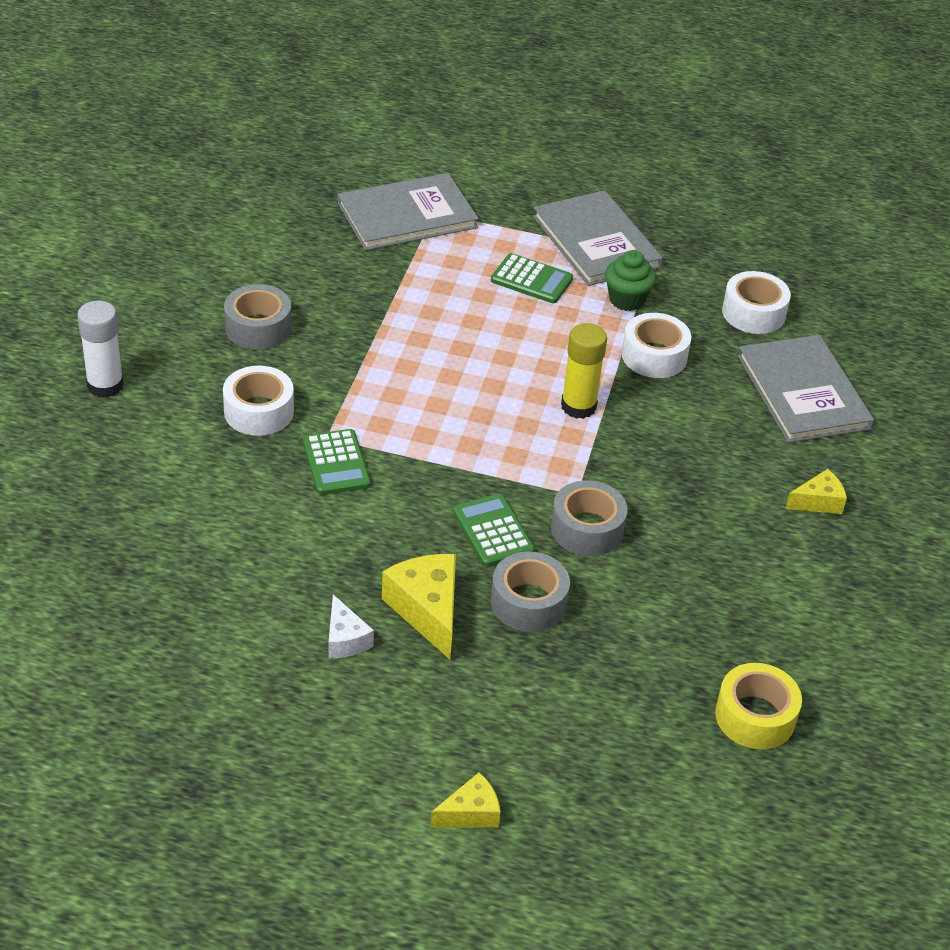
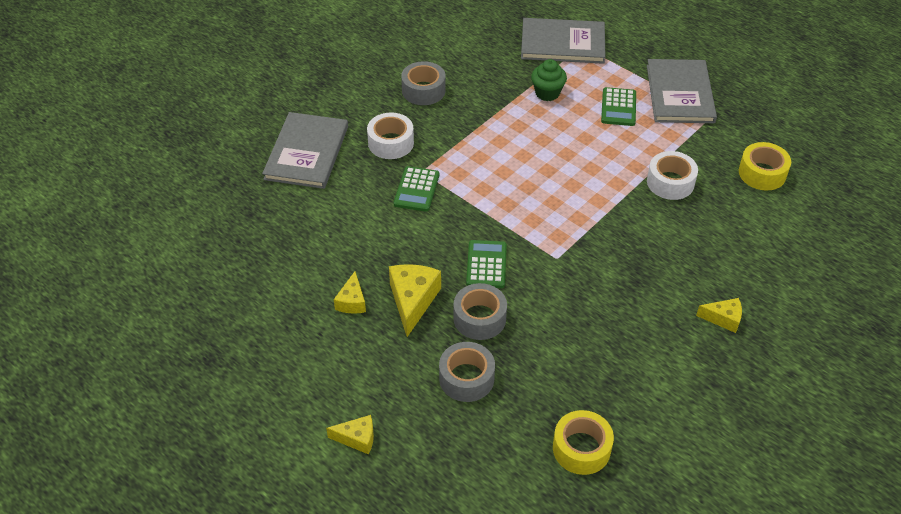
camera: 30 degrees right, 5 degrees up
white glue stick [77,301,124,398] -> none
white cheese [329,595,374,658] -> yellow cheese [334,271,366,314]
green calculator [491,253,573,303] -> green calculator turned 45 degrees clockwise [601,87,636,126]
grey tape [551,480,628,556] -> grey tape moved to [439,342,495,402]
yellow glue stick [561,323,607,419] -> none
green cupcake [605,250,656,311] -> green cupcake moved to [531,59,567,101]
white tape [722,271,791,334] -> yellow tape [739,142,791,190]
grey book [738,335,874,443] -> grey book moved to [262,112,348,189]

